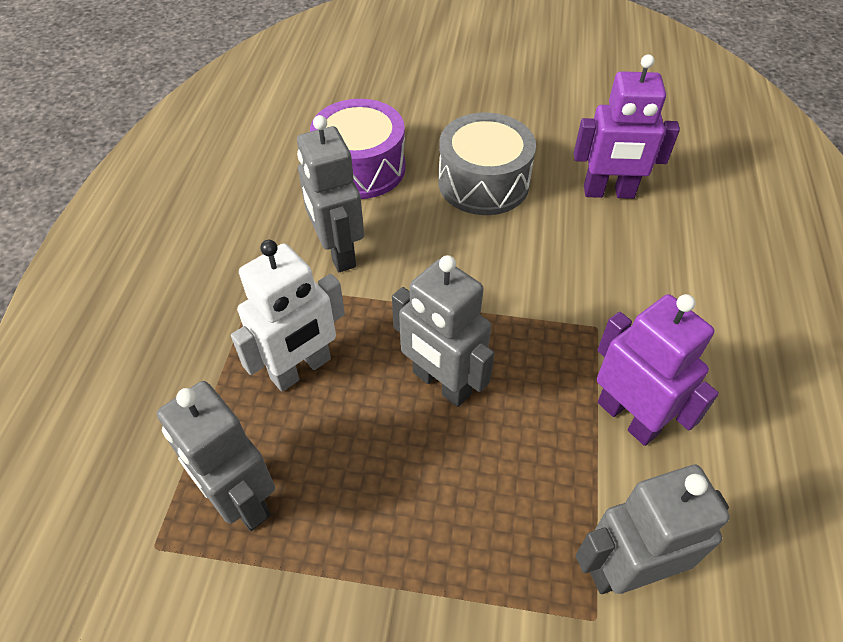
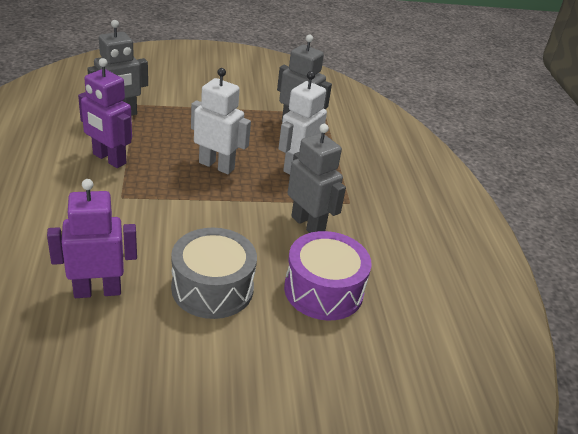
camera: 160 degrees right, 15 degrees down
grey robot [392,255,494,407] -> white robot [191,68,251,174]

